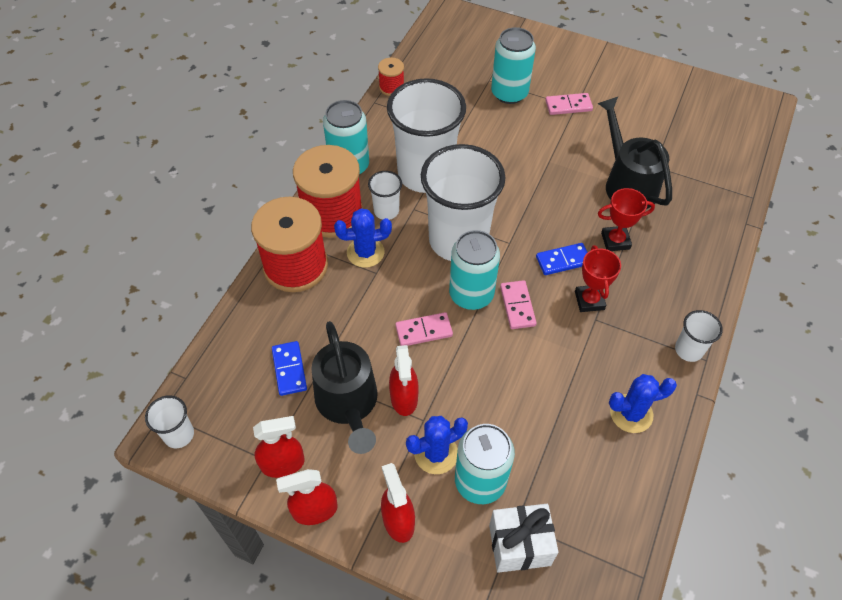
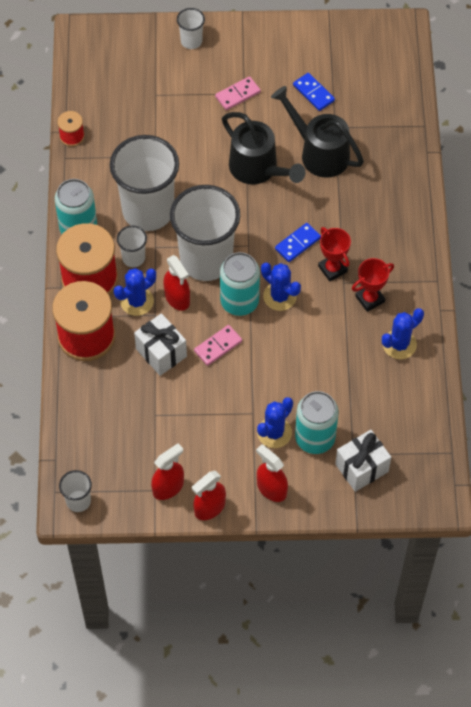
camera: 25 degrees left, 5 degrees up
blue domino [272,341,307,396] -> blue domino moved to [293,73,335,111]
black watering can [311,321,378,454] -> black watering can moved to [222,112,305,184]
red spray bottle [389,345,419,416] -> red spray bottle moved to [163,255,190,311]
turquoise can [491,27,536,104] -> none
pink domino [500,280,537,329] -> blue cactus [261,262,301,311]
red trophy [598,188,655,251] -> red trophy moved to [352,258,394,312]
white cup [675,310,723,362] -> white cup moved to [177,8,205,49]
none -> white gift [134,313,187,376]

